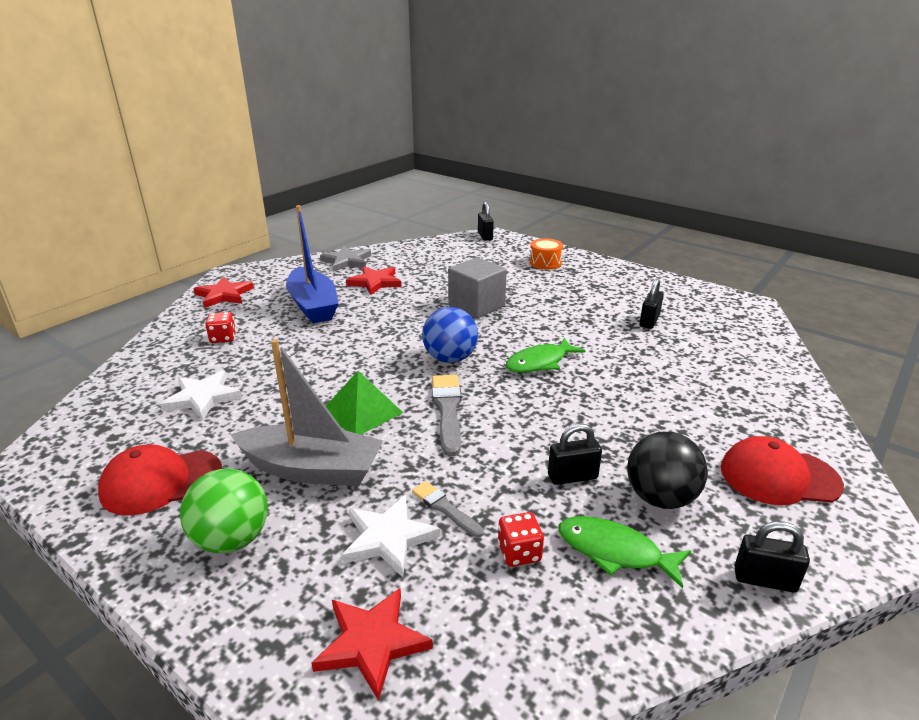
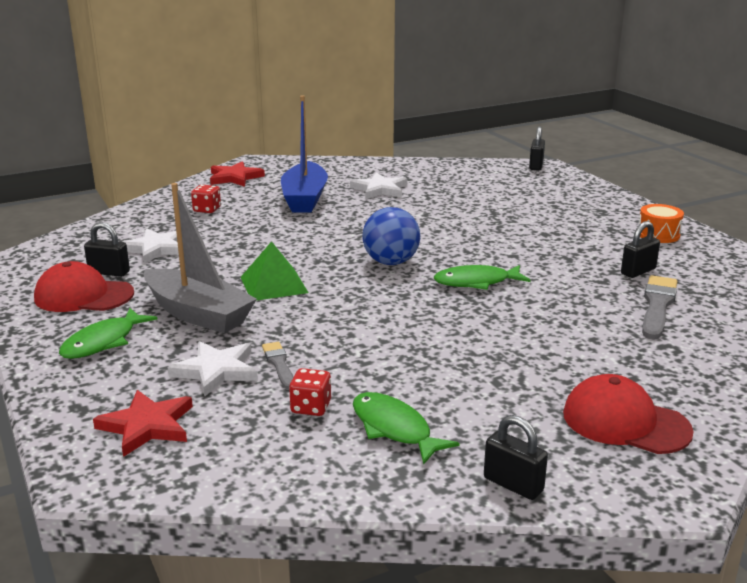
camera: 25 degrees right, 5 degrees down
green ball [180,469,268,553] -> green fish [59,308,158,359]
grey star [320,246,371,272] -> none
red star [346,266,402,295] -> white star [350,172,407,199]
grey brush [432,375,462,456] -> grey brush moved to [642,275,678,340]
grey cube [448,257,507,318] -> none
orange drum [530,238,563,269] -> orange drum moved to [640,204,684,243]
black padlock [548,424,602,485] -> black padlock moved to [84,222,130,277]
black ball [627,432,708,509] -> none

